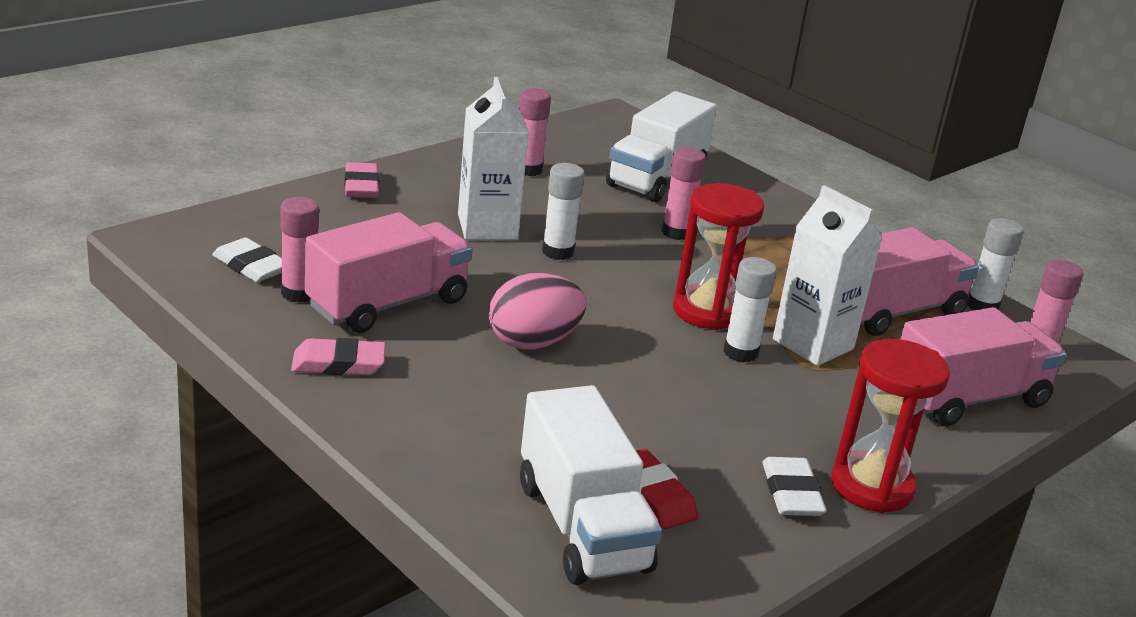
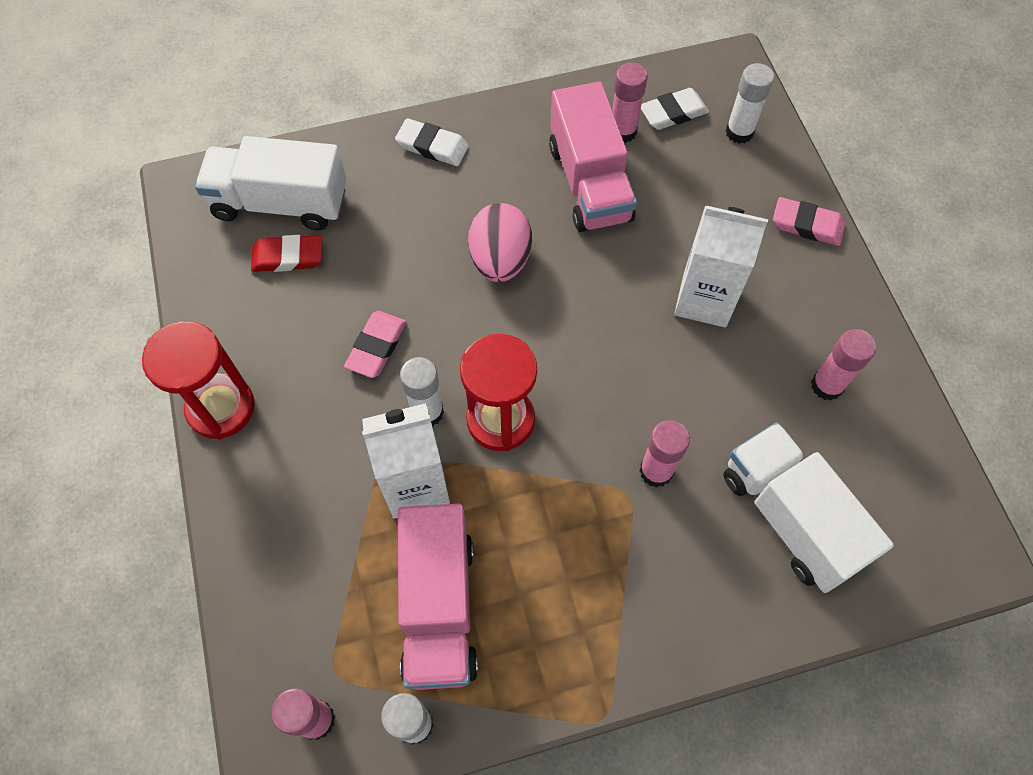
camera: 120 degrees right, 35 degrees up
pink eraser [291,338,386,375] -> pink eraser moved to [344,311,407,378]
white glue stick [542,163,585,260] -> white glue stick moved to [725,63,774,144]
white eraser [762,457,827,516] -> white eraser moved to [395,118,469,166]
pink truck [900,307,1066,426] -> none

